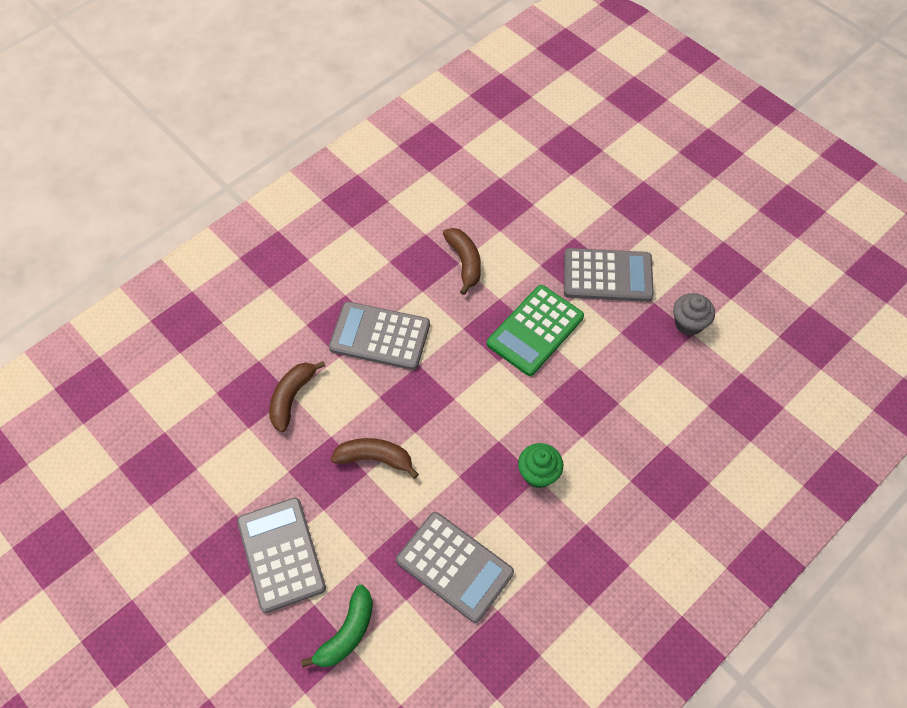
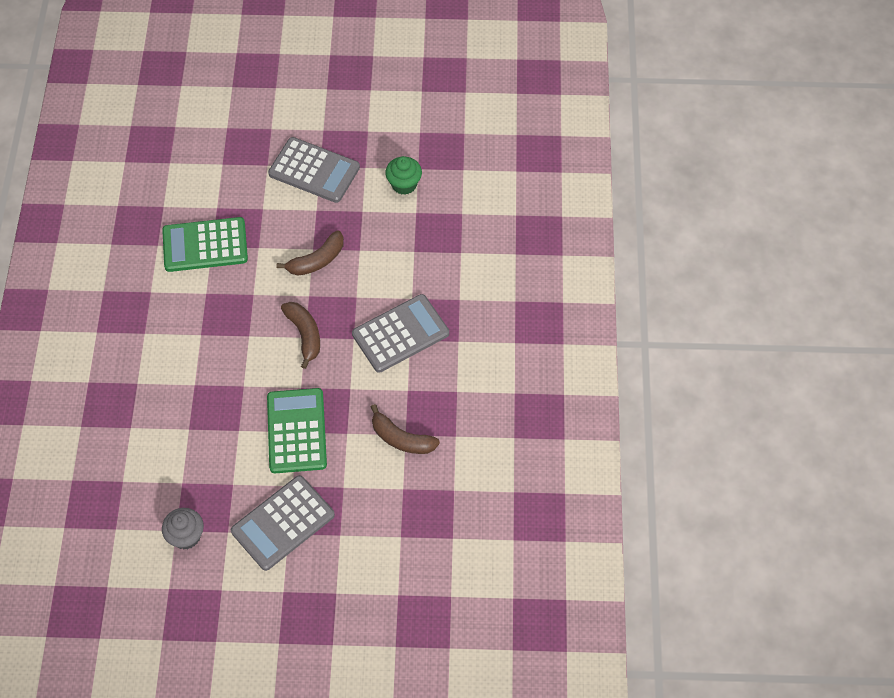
camera: 135 degrees right, 0 degrees up
brown banana [269,361,325,432] -> brown banana moved to [281,302,320,369]
green banana [301,585,373,668] -> none
grey calculator [396,512,514,623] -> green calculator [162,217,248,272]
green cupcake [518,443,563,488] -> green cupcake moved to [385,156,422,195]

